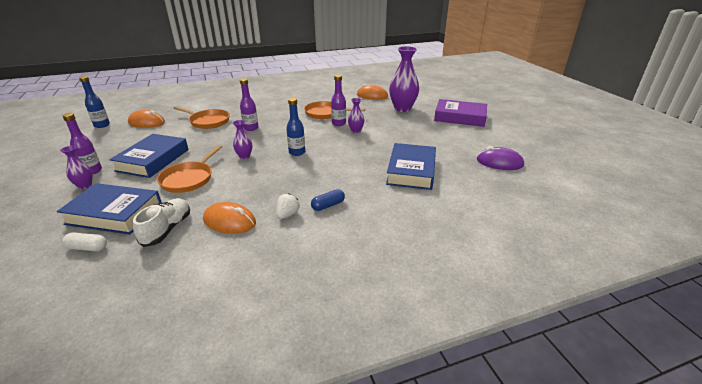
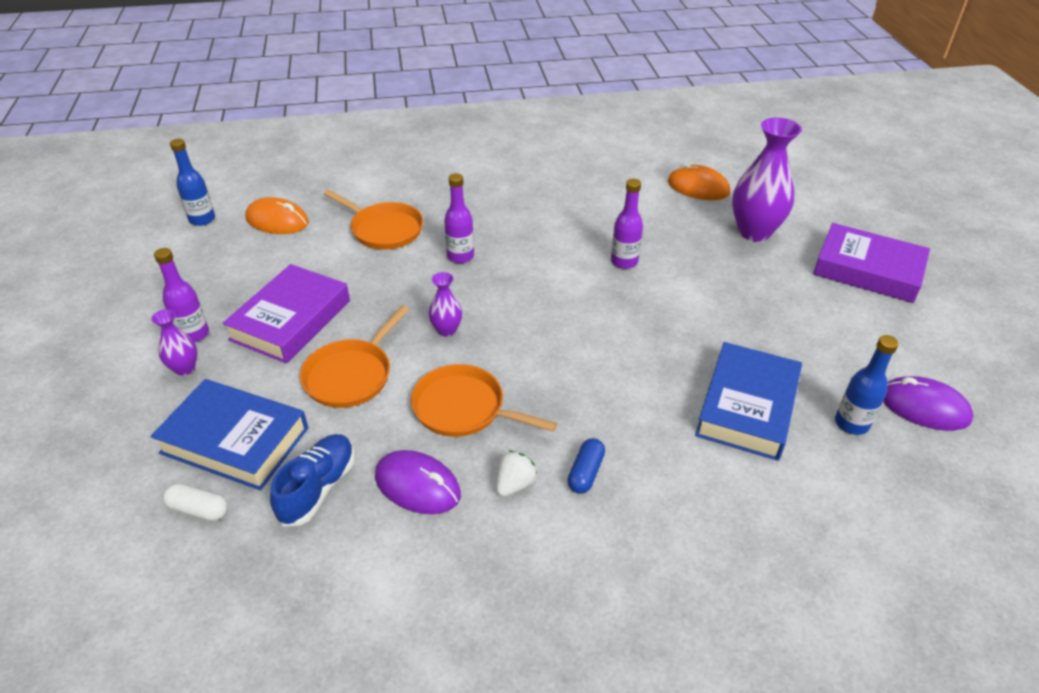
camera: 10 degrees right, 10 degrees up
blue book [109,134,189,178] -> purple book [223,264,350,364]
white shoe [133,198,190,247] -> blue shoe [270,434,355,527]
orange mouse [203,202,256,234] -> purple mouse [375,450,461,514]
blue bottle [286,98,305,156] -> blue bottle moved to [835,335,899,435]
orange pan [304,101,365,119] -> orange pan moved to [411,364,557,437]
blue capsule [311,189,345,211] -> blue capsule turned 45 degrees counterclockwise [568,438,605,494]
purple vase [348,98,364,133] -> none

